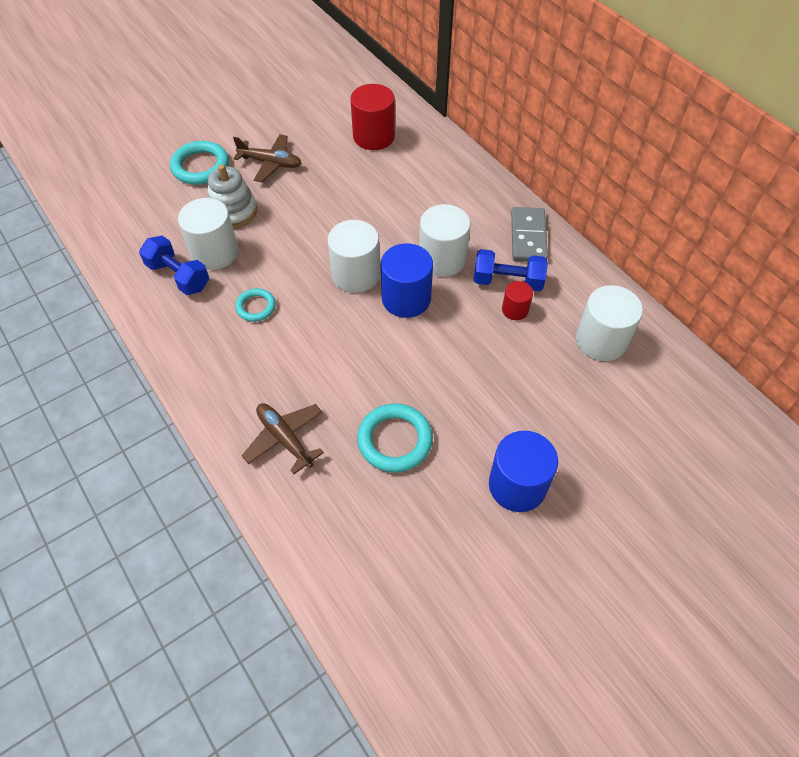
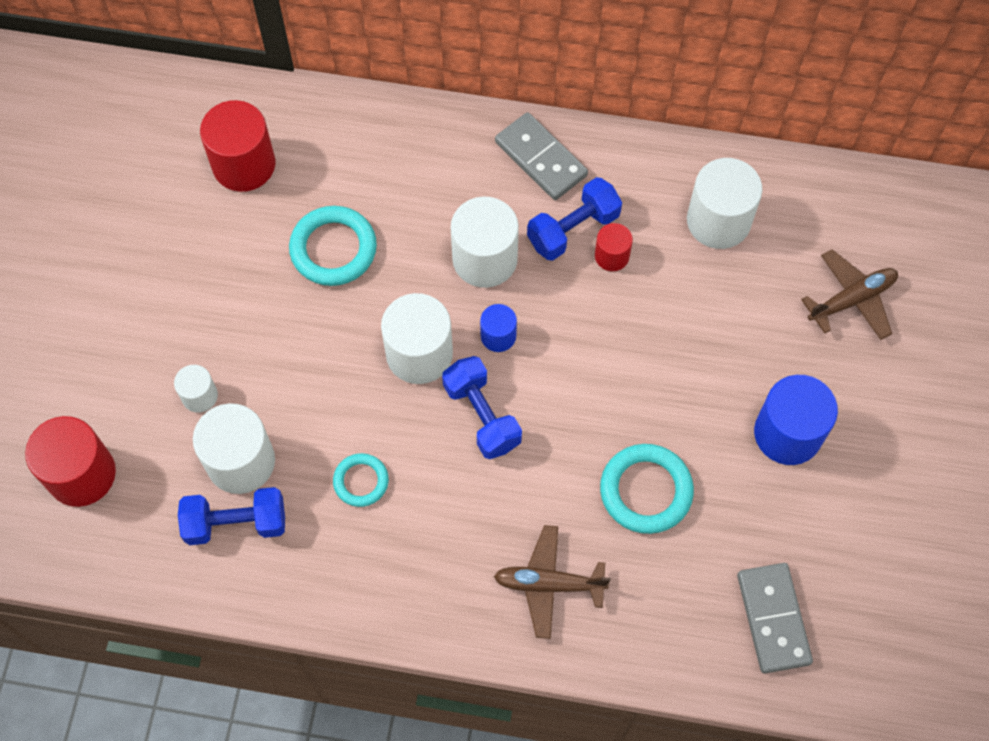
camera: 45 degrees left, 10 degrees up
turquoise ring [170,141,229,185] -> turquoise ring moved to [289,206,377,286]
white stacking toy [208,164,257,229] -> white cylinder [174,365,218,413]
brown plane [233,134,301,182] -> brown plane moved to [801,249,898,340]
blue cylinder [381,243,433,318] -> blue cylinder [480,304,517,352], size x0.54
none -> red cylinder [25,416,116,507]
none -> blue dumbbell [442,356,522,459]
none -> grey domino [737,563,813,674]

